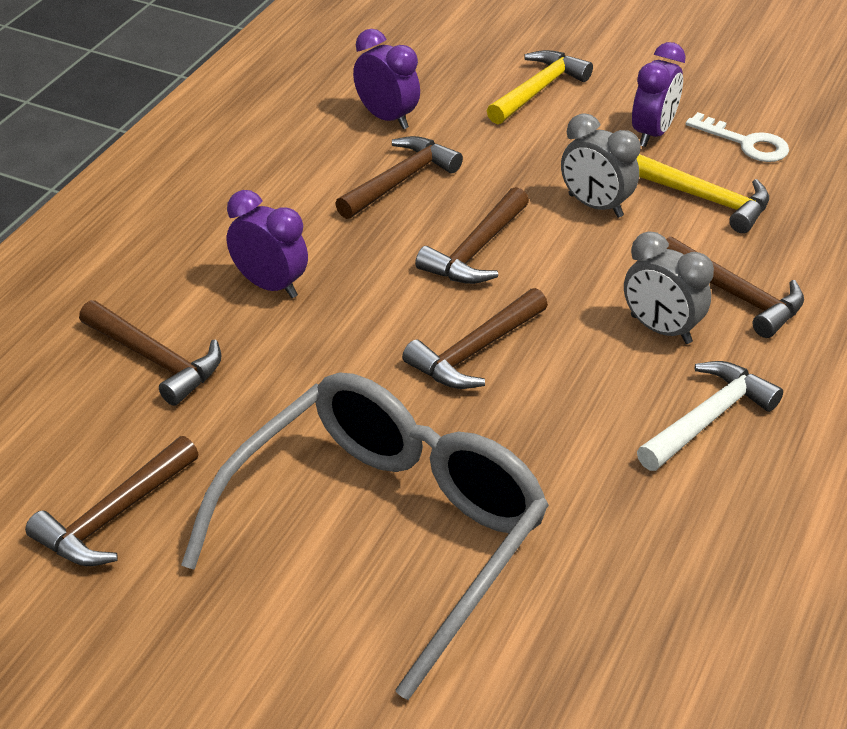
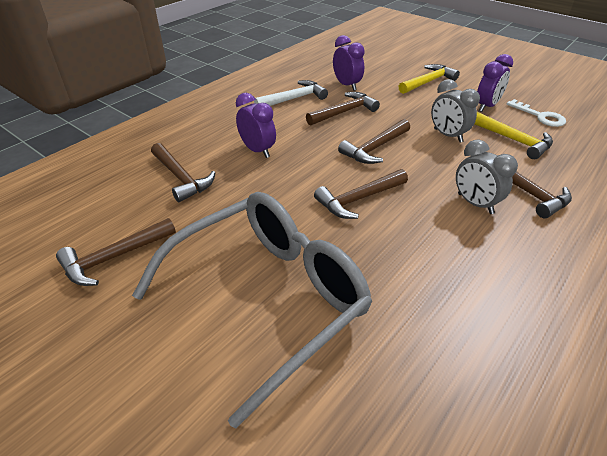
camera: 15 degrees right, 0 degrees up
white hammer [637,361,783,471] -> white hammer moved to [254,80,328,106]

